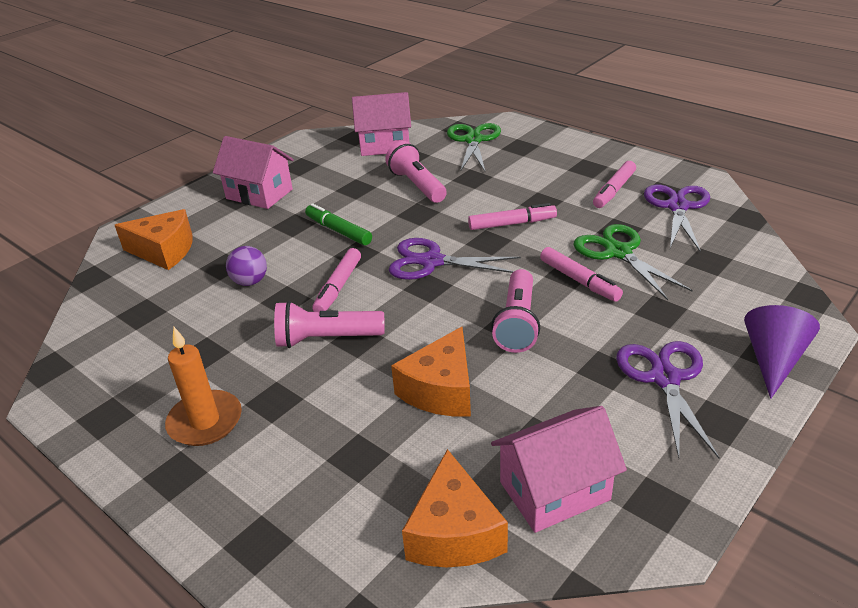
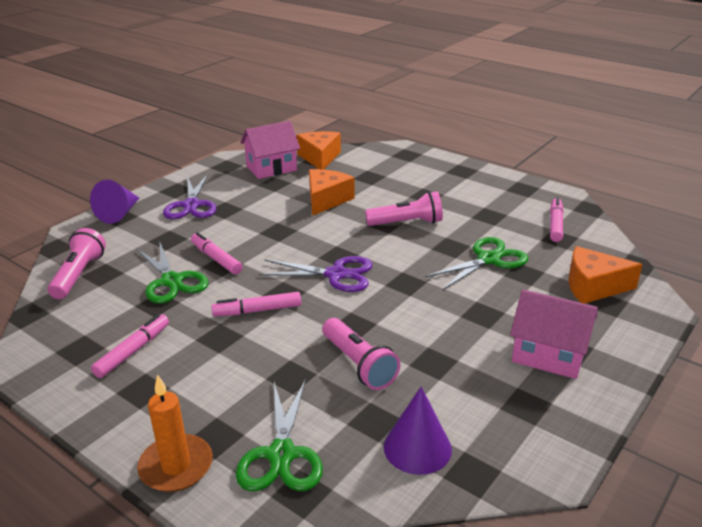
camera: 175 degrees right, 5 degrees down
orange candle [165,327,242,446] -> orange candle moved to [137,374,213,492]
purple ball [226,246,267,286] -> green scissors [425,237,529,290]
green marker [305,203,372,245] -> none
pink marker [312,248,361,312] -> pink marker moved to [550,197,564,242]
pink house [352,92,411,156] -> purple cone [384,387,452,475]
pink flashlight [491,269,540,353] -> pink flashlight moved to [47,228,106,299]
purple scissors [644,185,710,252] -> none

